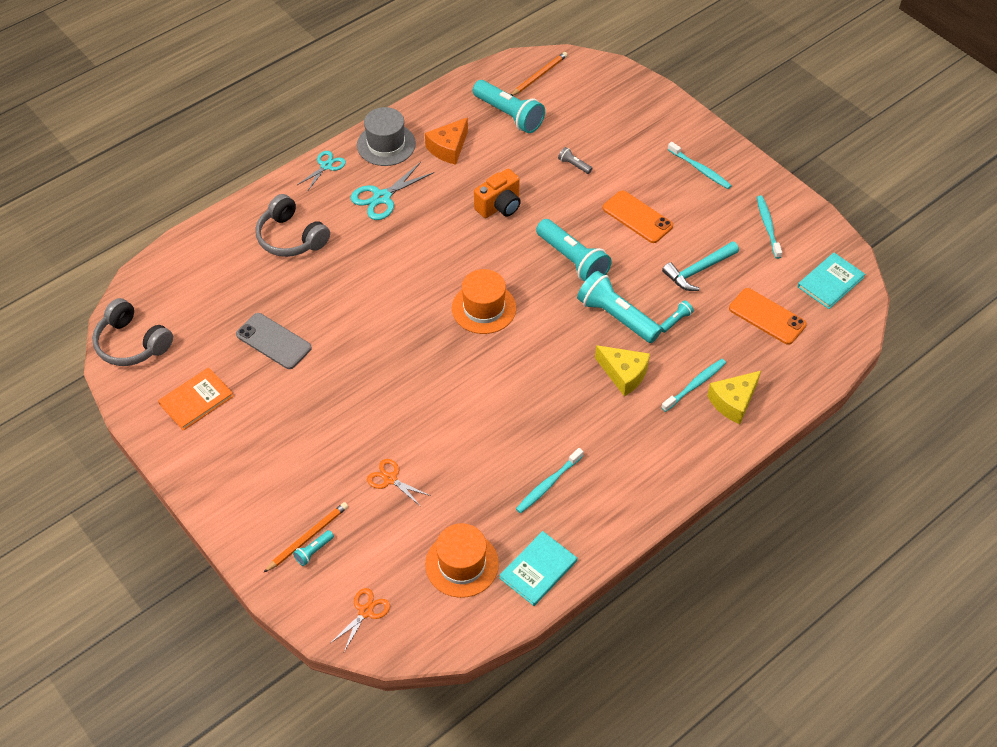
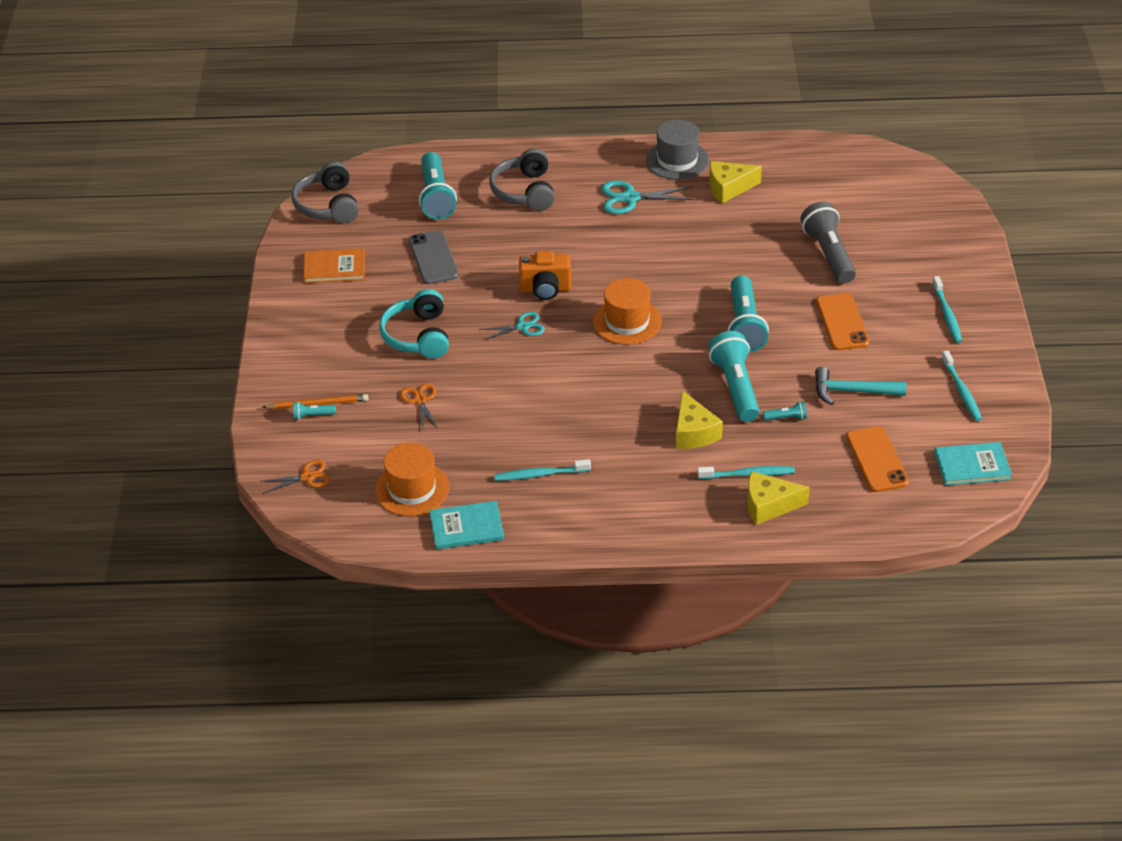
camera: 40 degrees right, 10 degrees down
turquoise scissors [297,151,346,192] -> turquoise scissors moved to [479,312,545,340]
orange cheese [425,117,468,165] -> yellow cheese [709,161,762,203]
turquoise flashlight [473,80,545,133] -> turquoise flashlight moved to [419,152,457,220]
orange camera [474,169,521,218] -> orange camera moved to [519,251,571,300]
orange pencil [511,52,567,96] -> none
grey flashlight [558,147,592,174] -> grey flashlight [801,202,856,284], size x2.29
turquoise toothbrush [757,196,782,259] -> turquoise toothbrush turned 135 degrees clockwise [941,351,982,421]
none -> turquoise headphones [379,289,449,359]

